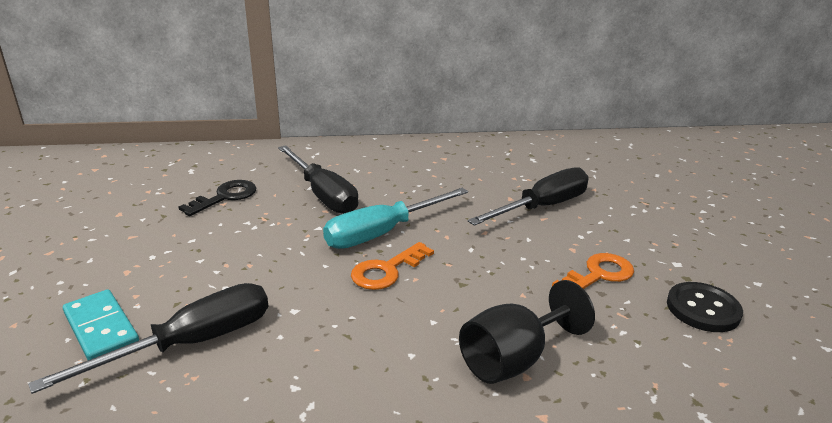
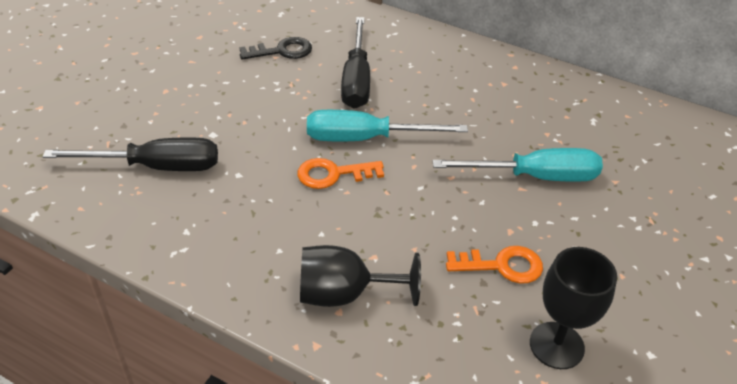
camera: 35 degrees right, 15 degrees up
turquoise domino [63,289,139,360] -> none
black screwdriver [467,167,589,226] -> turquoise screwdriver [433,148,603,182]
black button [667,282,743,332] -> black goblet [530,247,617,369]

